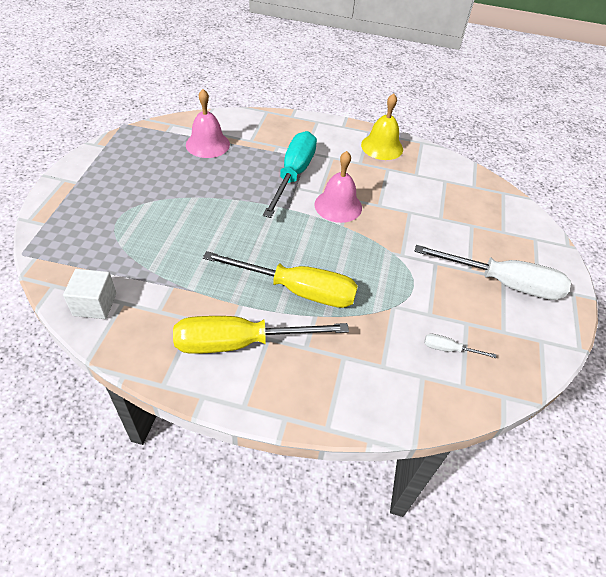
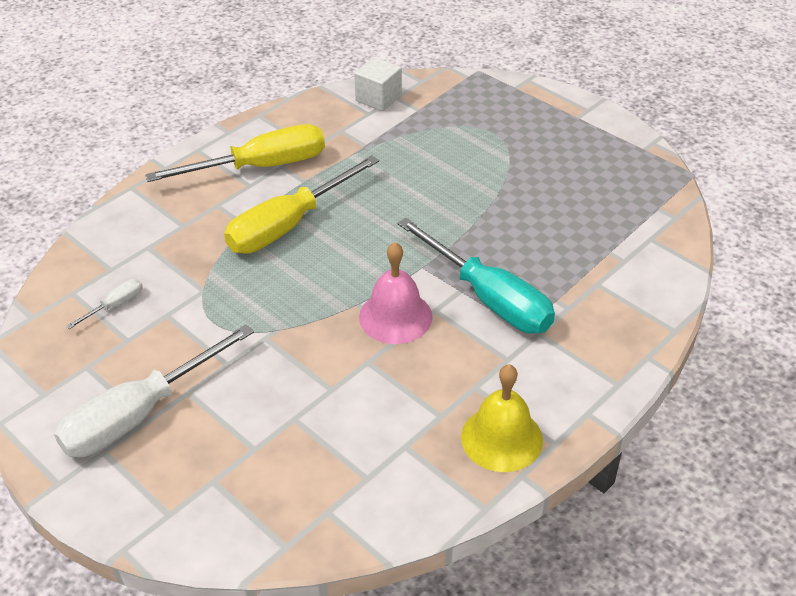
camera: 125 degrees right, 5 degrees down
yellow screwdriver [173,316,349,354] -> yellow screwdriver turned 45 degrees clockwise [145,124,325,182]
pink bell [186,89,230,158] -> none

